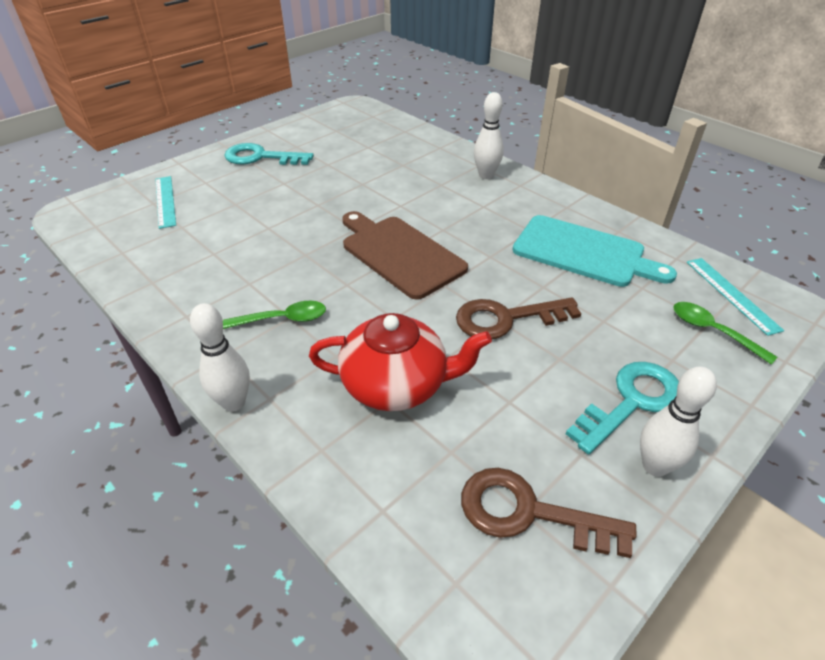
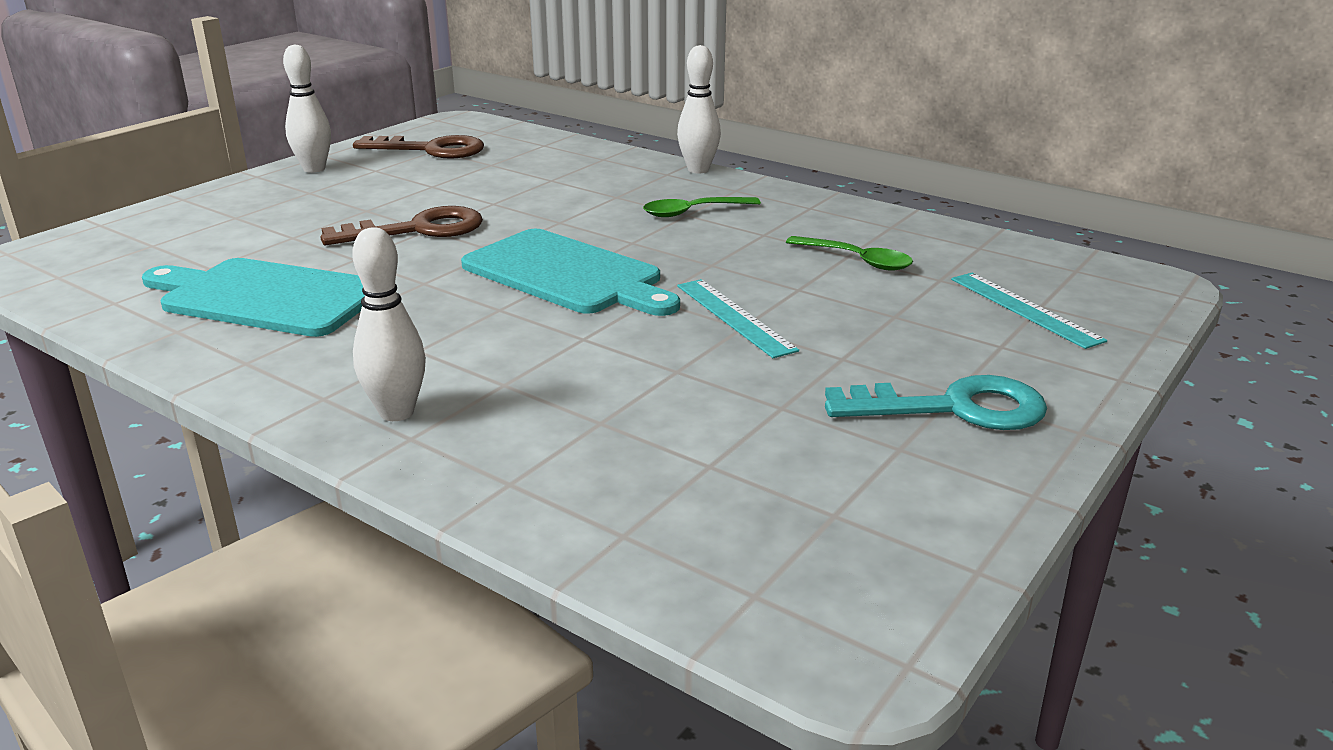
camera: 170 degrees right, 15 degrees down
red teapot [309,313,492,411] -> none
brown cutting board [342,211,468,300] -> turquoise cutting board [461,229,680,316]
turquoise key [566,362,679,454] -> none
green spoon [673,302,777,365] -> green spoon moved to [786,236,913,271]
turquoise ruler [687,258,784,336] -> turquoise ruler moved to [677,279,799,358]

